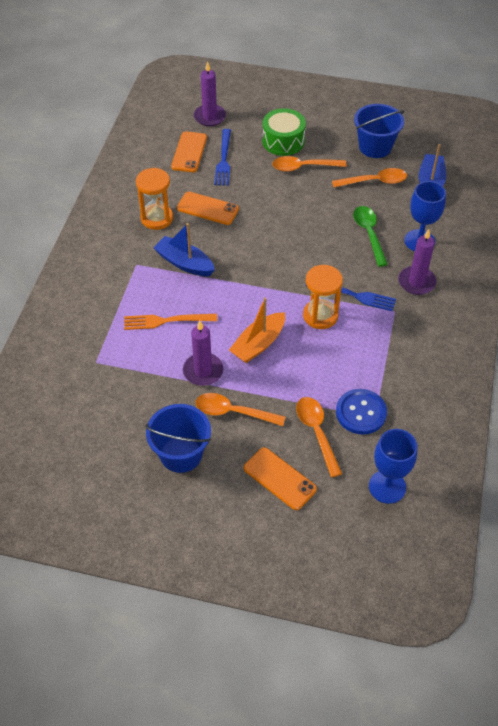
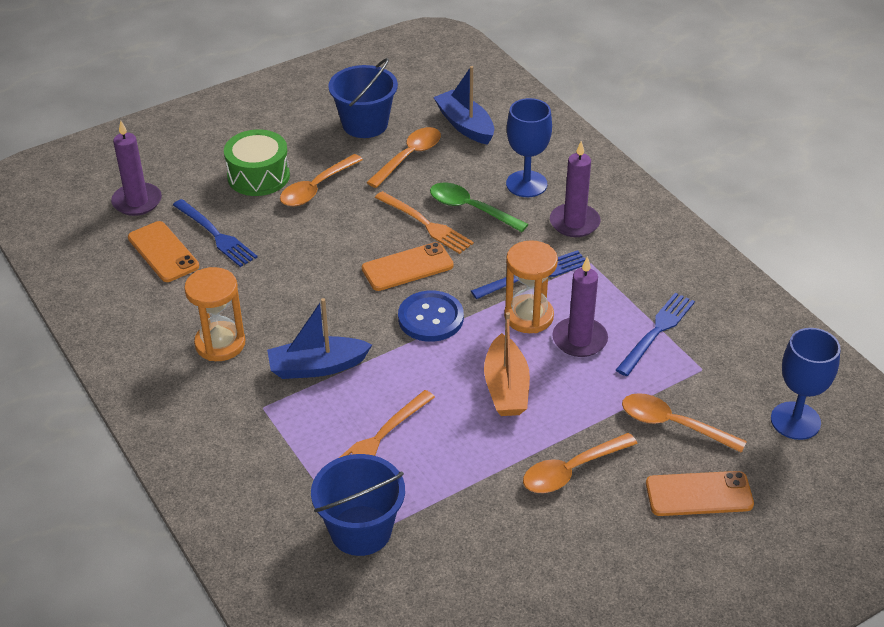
camera: 45 degrees left, 10 degrees down
blue bucket [145,404,211,473] -> blue bucket moved to [311,454,405,556]
orange phone [177,192,239,225] -> orange phone moved to [362,242,454,291]
purple candle [183,320,224,386] -> purple candle moved to [552,256,608,357]
blue button [336,389,387,435] -> blue button moved to [398,290,464,342]
none -> orange fork [375,191,474,254]
none -> blue fork [616,293,695,376]

